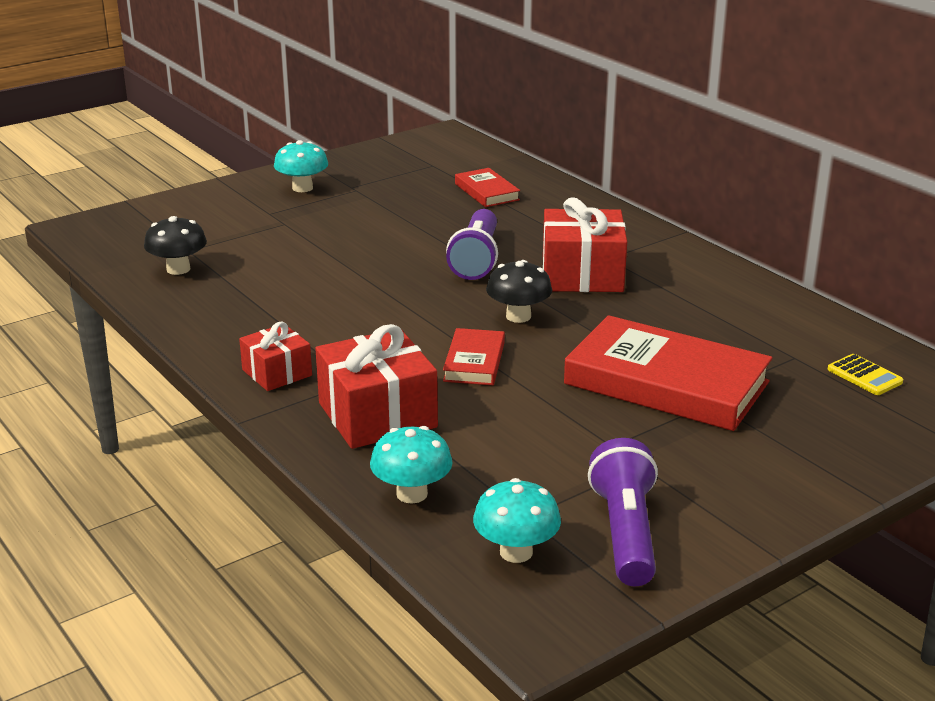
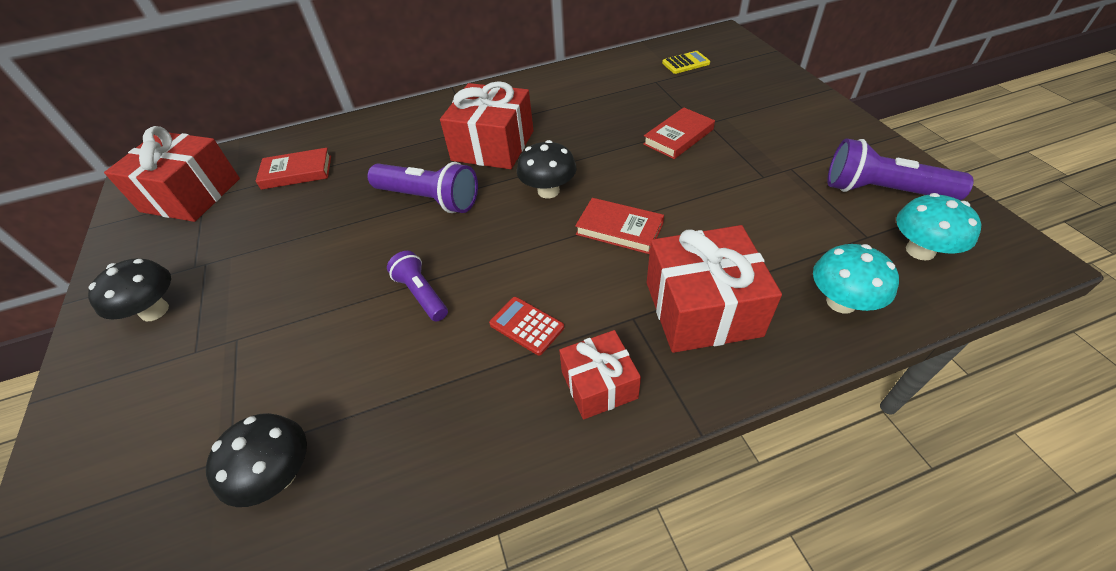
camera: 70 degrees left, 20 degrees up
turquoise mushroom [274,140,328,192] -> black mushroom [88,258,171,321]
red book [564,315,772,431] -> red book [643,107,715,159], size x0.49
none -> red gift [104,126,240,222]
none -> purple flashlight [387,251,448,322]
none -> red calculator [489,297,564,355]

